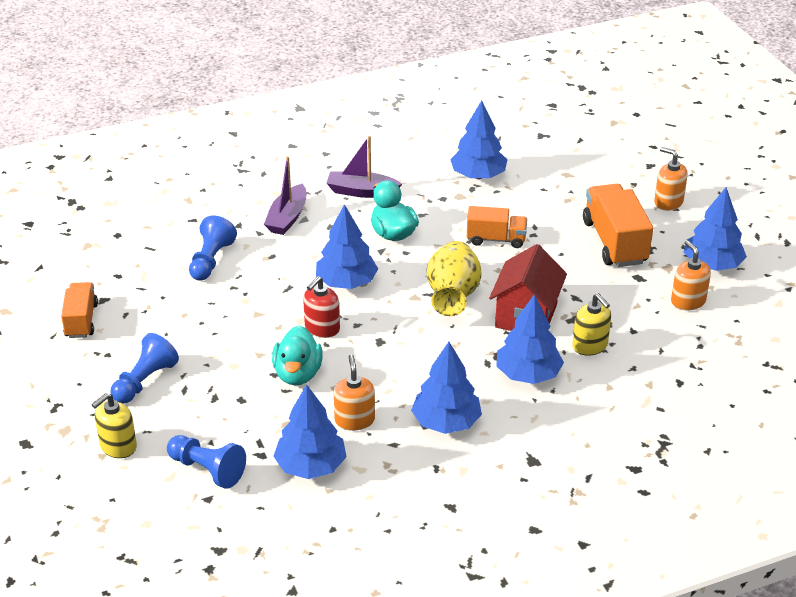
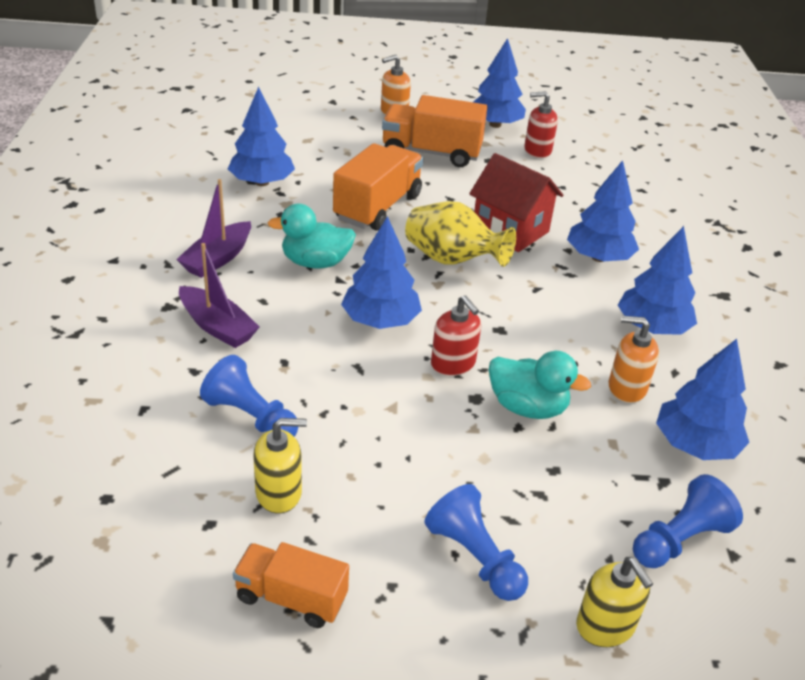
camera: 70 degrees left, 0 degrees up
orange truck [467,206,527,248] -> orange truck [333,143,423,231], size x1.63
yellow soap dispenser [573,293,611,356] -> yellow soap dispenser moved to [253,418,307,513]
orange soap dispenser [671,240,711,310] -> red soap dispenser [524,91,558,158]

